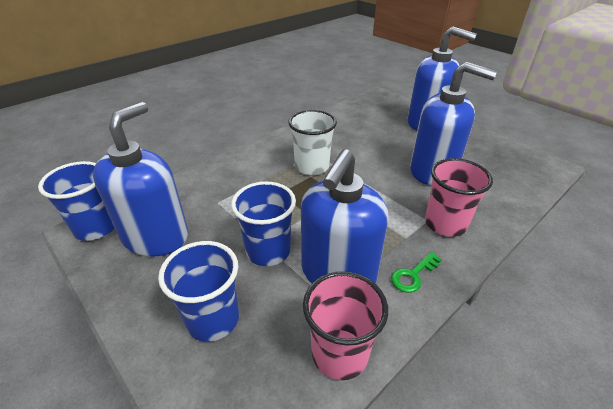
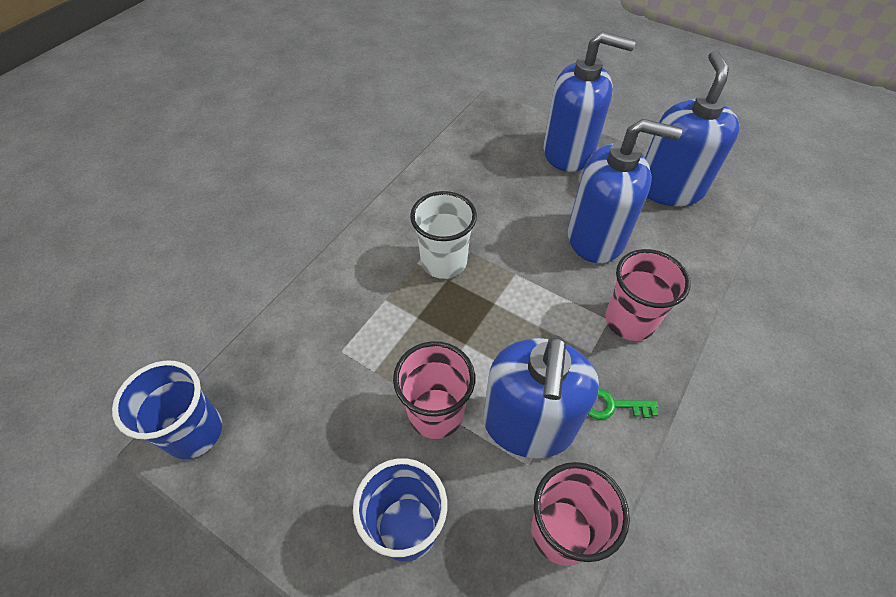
camera: 15 degrees left, 15 degrees up
blue soap dispenser [93,102,188,257] -> blue soap dispenser moved to [645,50,740,206]
blue cup [231,181,296,266] -> pink cup [393,341,475,439]
green key [391,252,442,293] -> green key turned 60 degrees clockwise [588,388,658,420]

